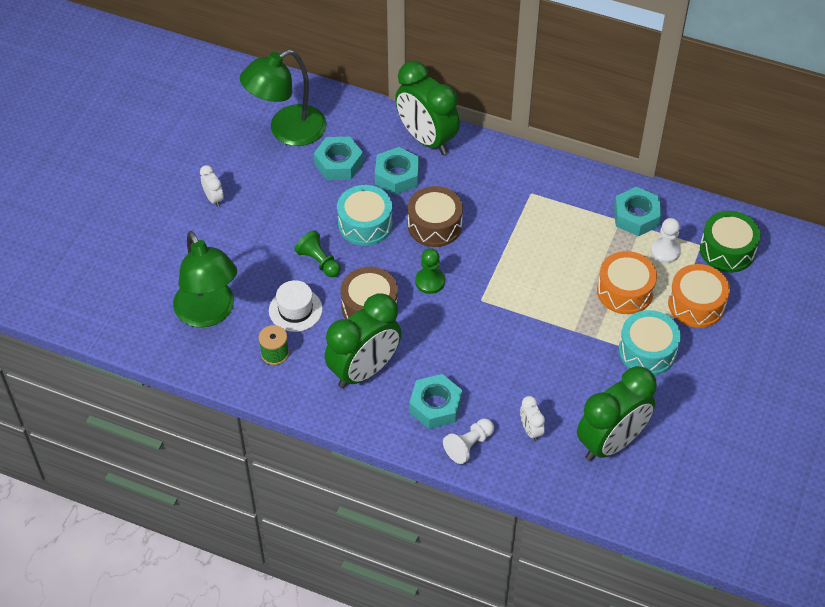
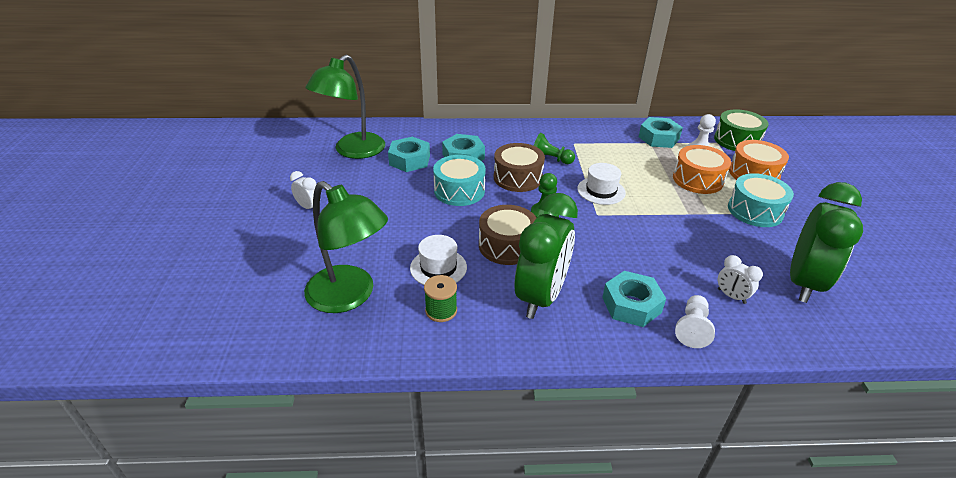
camera: 25 degrees left, 15 degrees down
green pawn [295,230,341,277] -> green pawn moved to [533,133,575,164]
green clock [395,61,460,155] -> none
none -> white hat [577,163,626,205]

